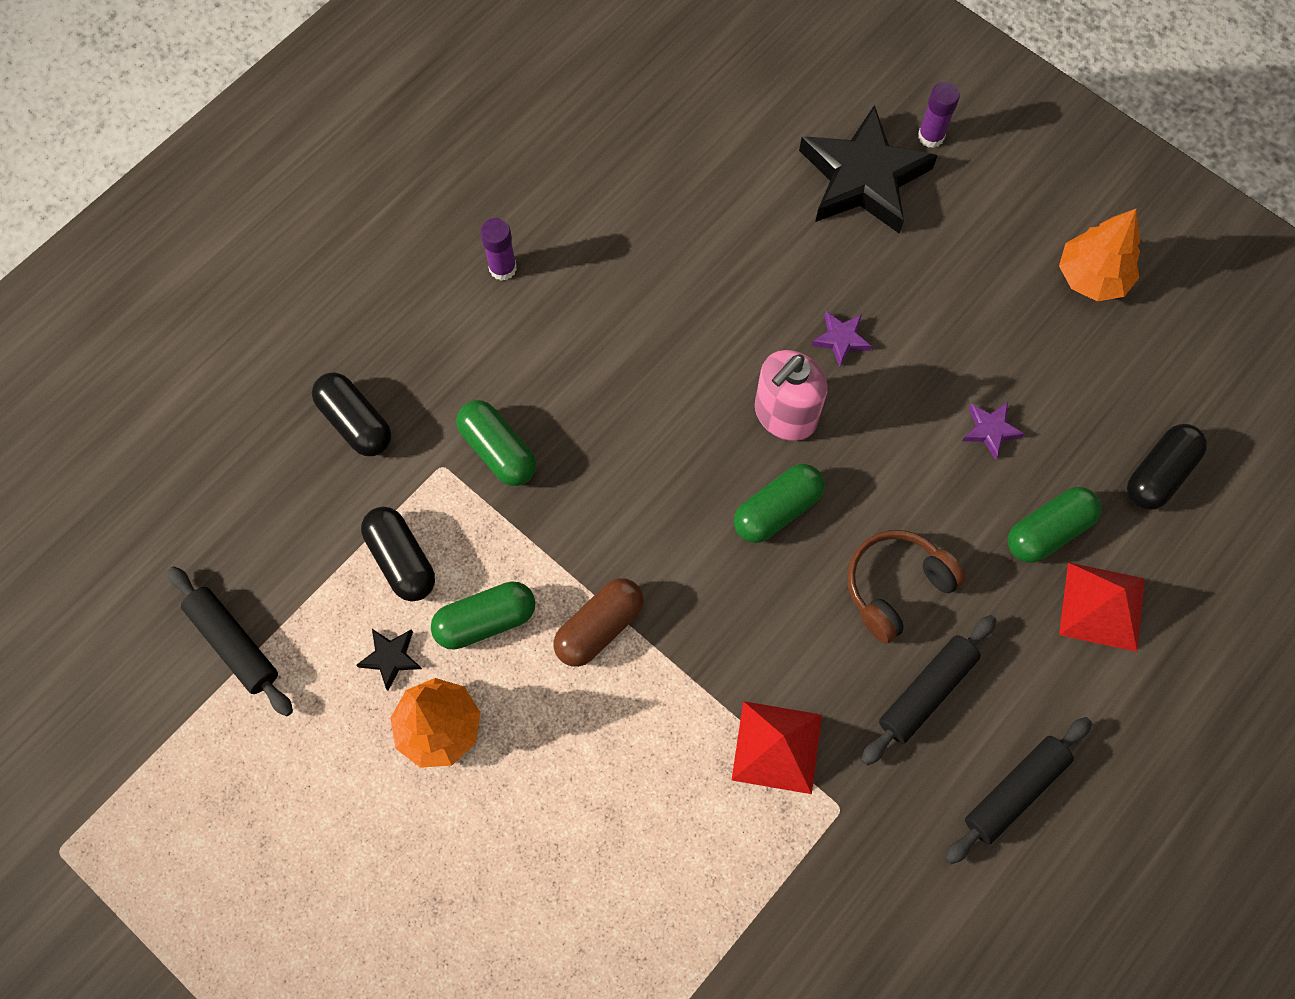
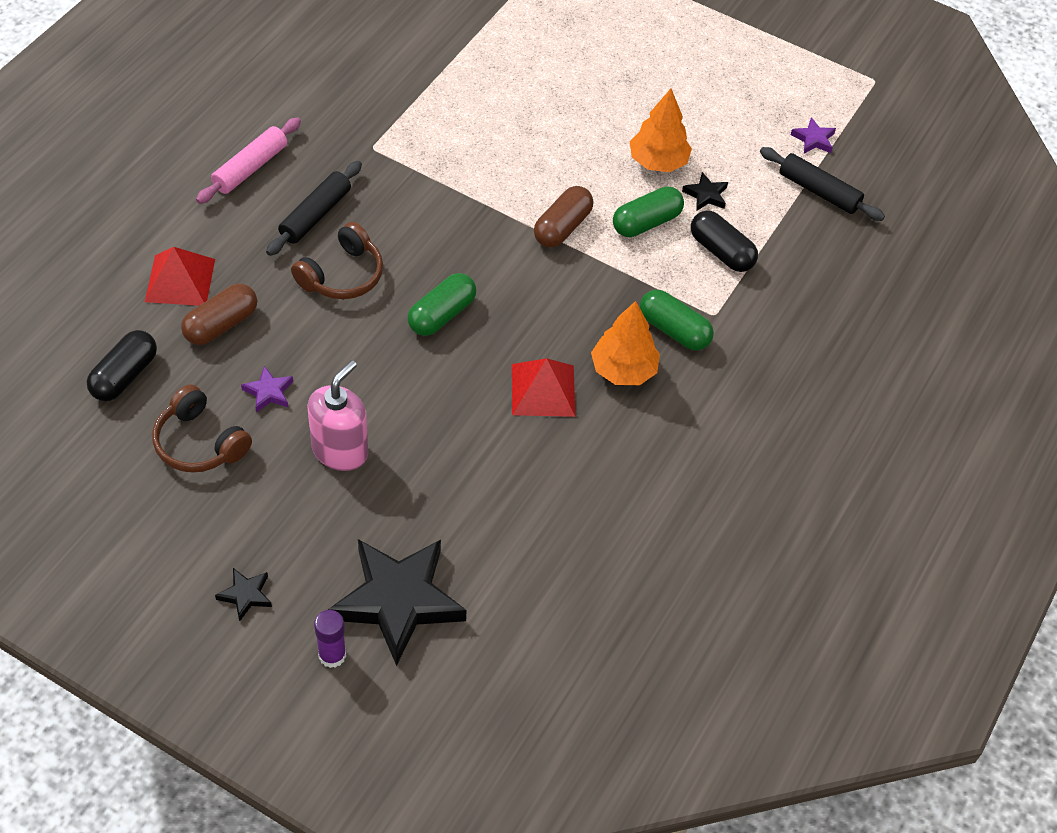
camera: 165 degrees right, 15 degrees down
black capsule [312,373,391,456] -> none
purple glue stick [480,218,517,281] -> none
red pyramid [732,701,822,794] -> red pyramid moved to [512,358,575,417]
pink soap dispenser [755,350,827,441] -> pink soap dispenser moved to [308,360,368,471]
purple star [812,311,872,367] -> purple star moved to [791,117,836,154]
black rolling pin [945,717,1092,864] -> pink rolling pin [196,118,301,204]
green capsule [1008,487,1101,563] -> brown capsule [181,284,257,345]
orange tree [1059,209,1140,301] -> orange tree moved to [591,301,660,385]
none -> brown headphones [152,384,252,473]
none -> black star [215,568,272,622]

